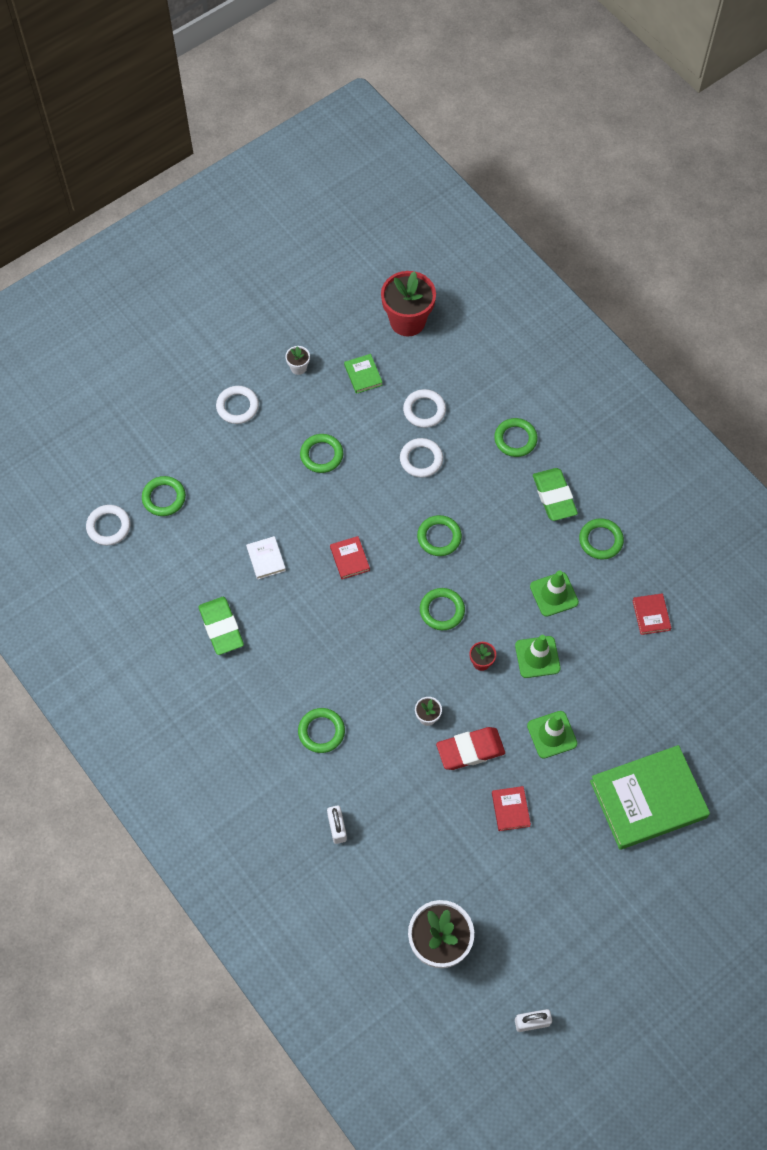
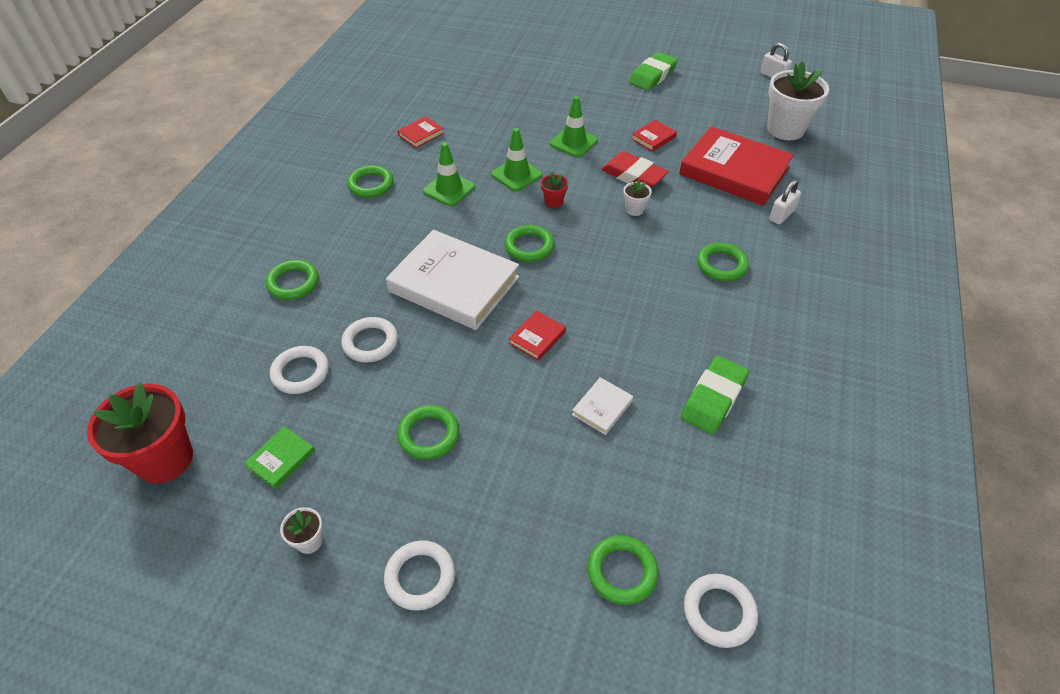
camera: 125 degrees left, 15 degrees down
green ring [417,515,462,556] -> white book [386,230,519,330]
green eraser [533,468,578,521] -> green eraser moved to [629,52,678,91]
green book [590,745,710,850] -> none
none -> red book [679,126,794,206]

